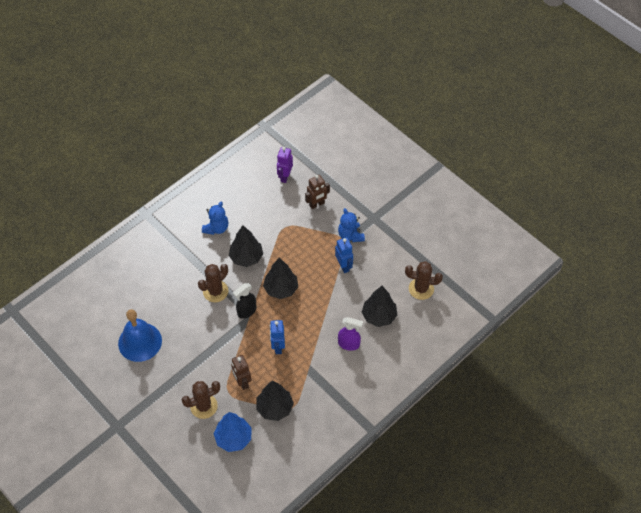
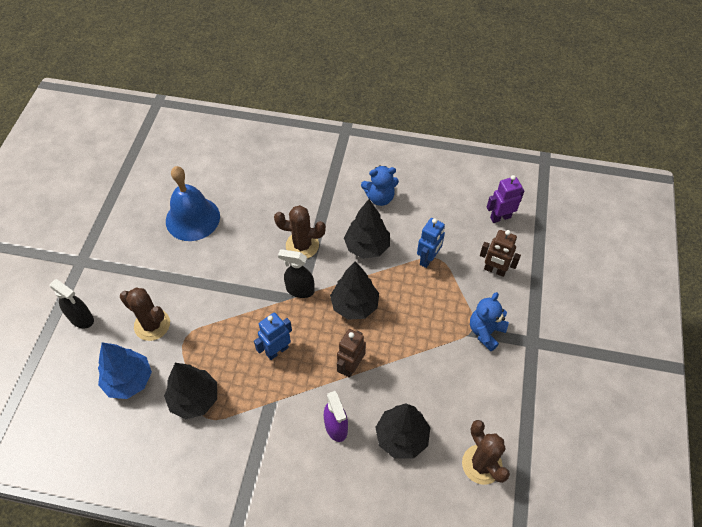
camera: 55 degrees right, 0 degrees up
brown robot [231,355,251,390] -> brown robot moved to [337,329,366,378]
blue robot [335,237,353,273] -> blue robot moved to [417,218,445,268]
none -> black spray bottle [49,279,94,328]

